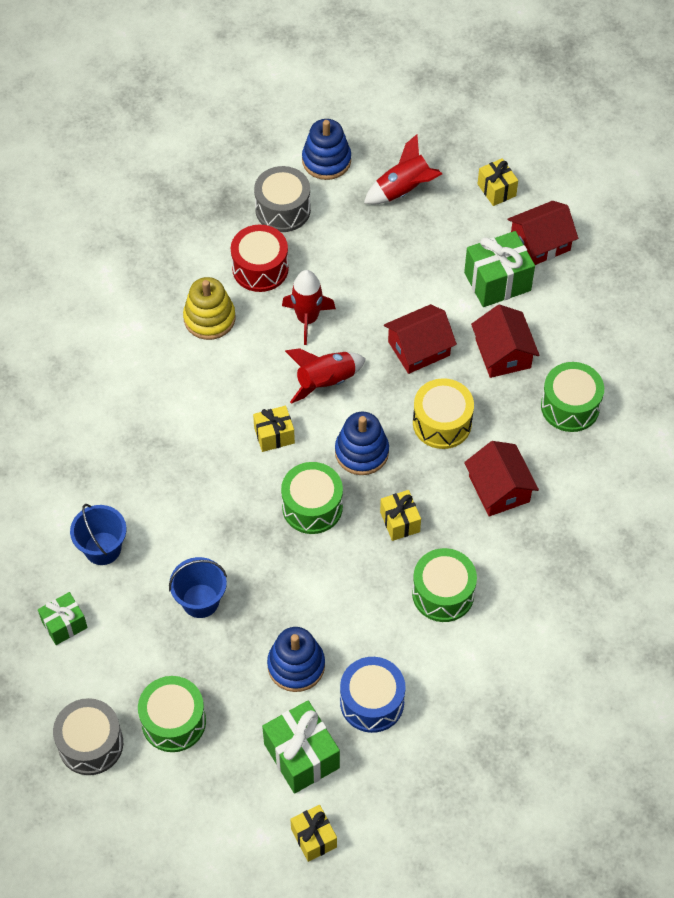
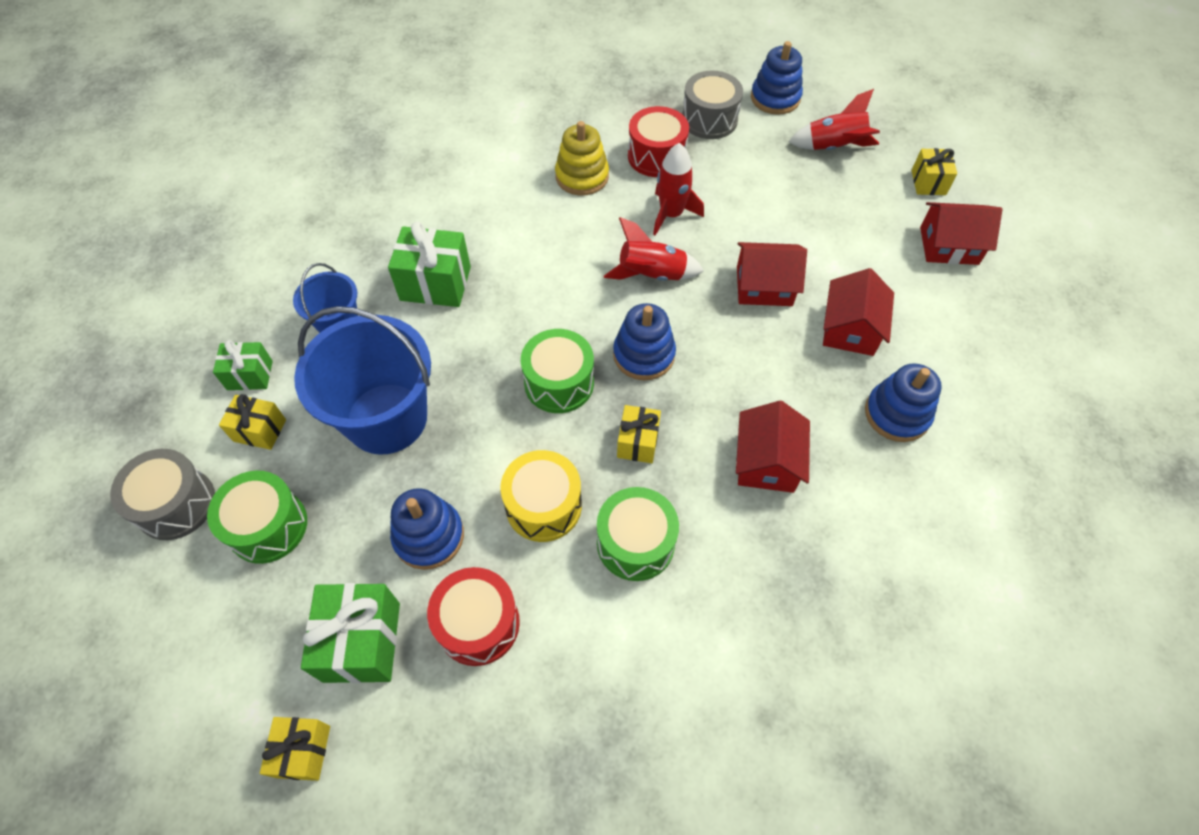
camera: 30 degrees right, 0 degrees up
blue bucket [169,557,227,618] -> blue bucket [294,306,431,455], size x1.88
yellow gift [253,406,295,452] -> yellow gift moved to [219,394,286,450]
blue drum [340,657,406,733] -> red drum [427,567,520,666]
yellow drum [413,378,474,449] -> yellow drum moved to [500,450,582,542]
green gift [464,231,535,307] -> green gift moved to [388,221,471,307]
green drum [541,362,604,432] -> blue stacking toy [865,363,942,442]

